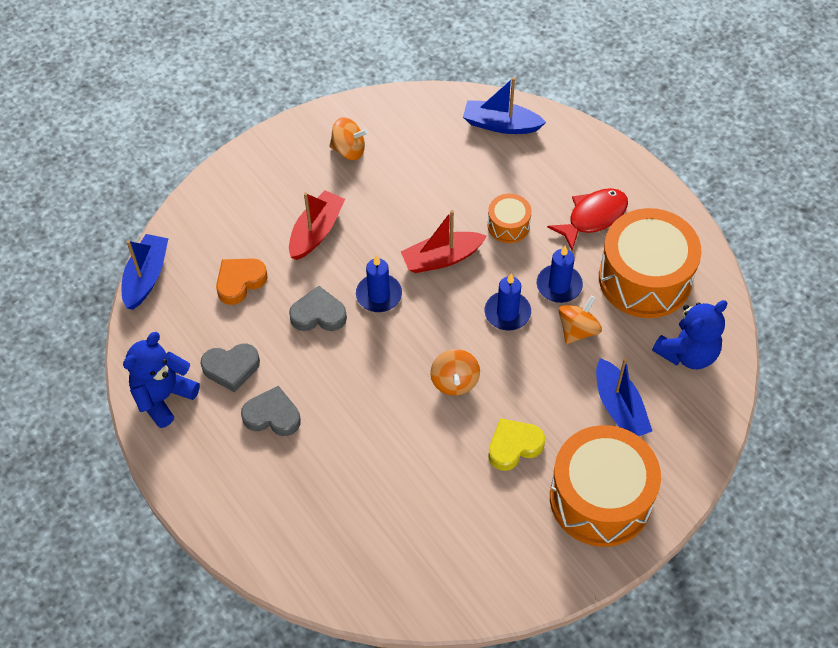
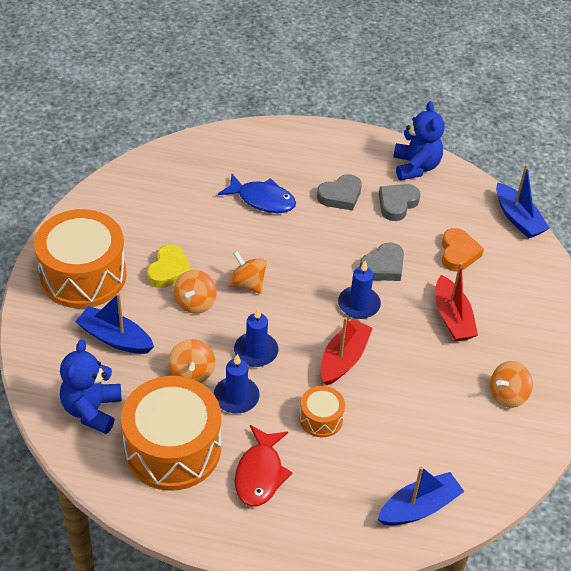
camera: 135 degrees right, 10 degrees down
none -> orange spinning top [174,270,217,314]
none -> blue fish [218,174,296,213]

